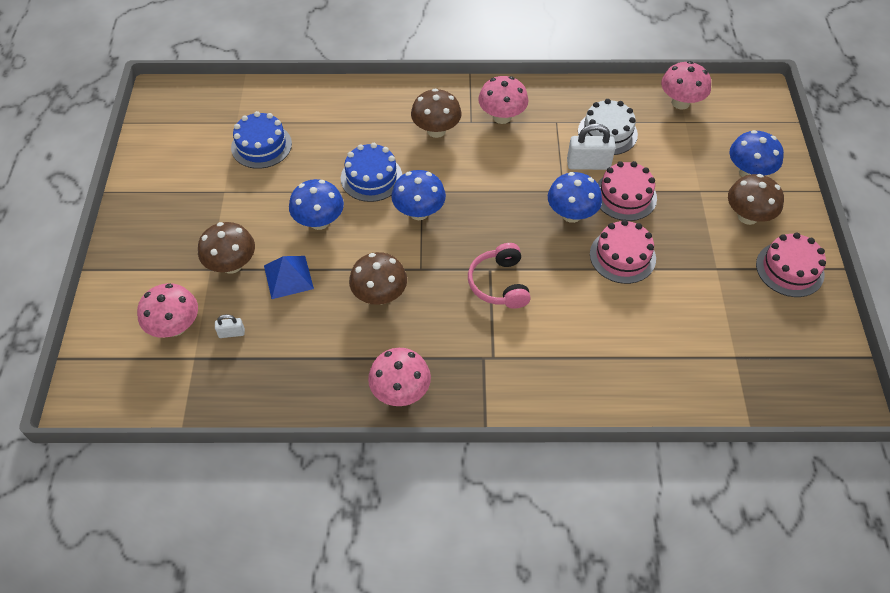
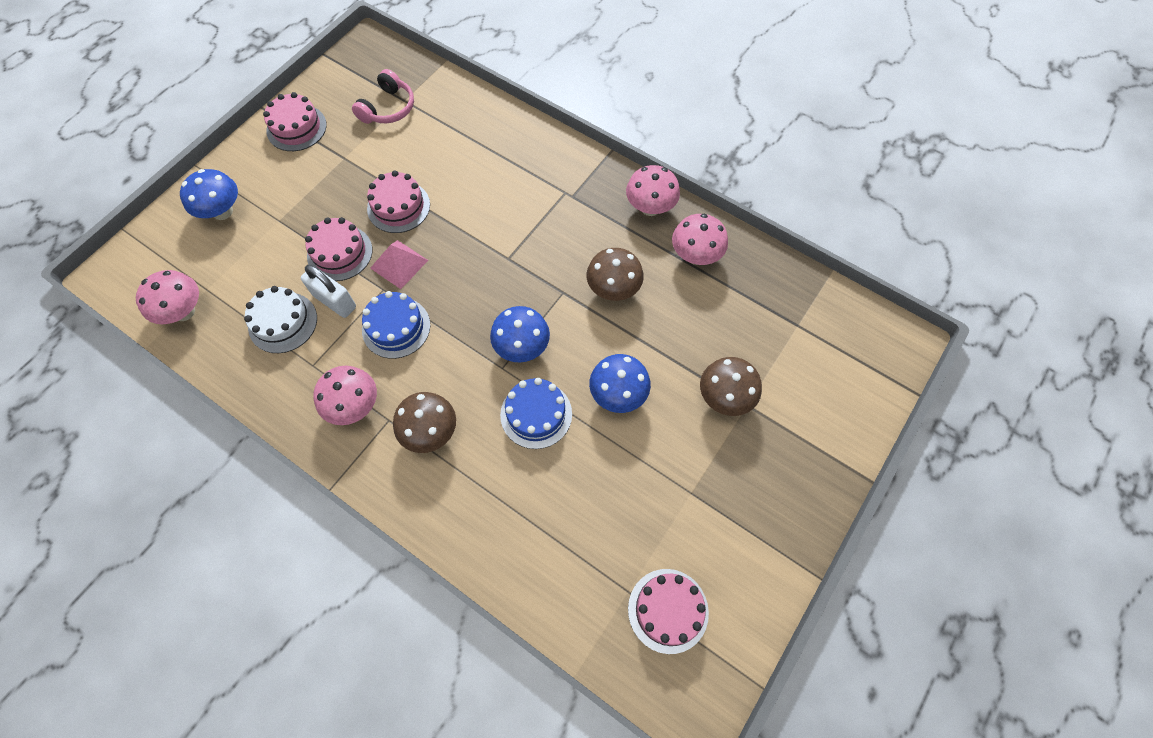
camera: 145 degrees left, 10 degrees up
pink mushroom [137,283,198,338] -> pink mushroom moved to [672,214,728,265]
white padlock [215,315,245,338] -> none
blue cake [231,111,292,169] -> blue cake moved to [362,291,430,359]
blue pyramid [264,256,314,299] -> none
pink headphones [468,243,531,309] -> pink headphones moved to [352,69,414,124]
blue mushroom [548,172,602,223] -> pink pyramid [370,240,428,289]
brown mushroom [728,174,784,225] -> none
none -> pink cake [628,569,709,654]

